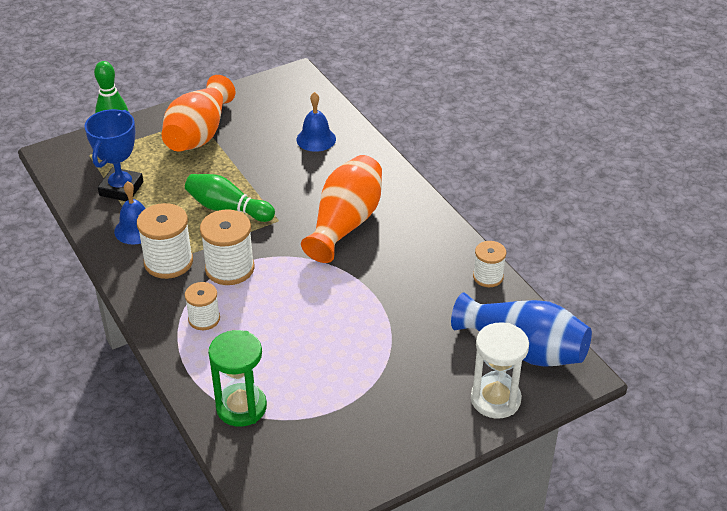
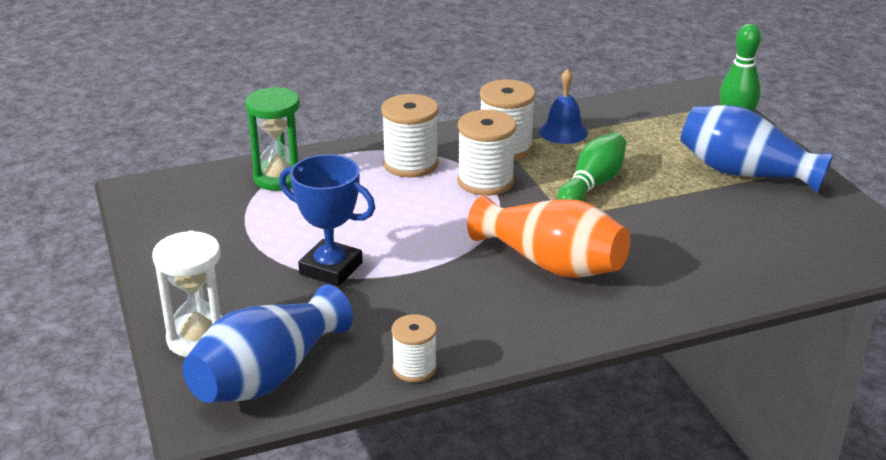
camera: 100 degrees right, 10 degrees down
blue trophy [84,109,144,201] -> blue trophy moved to [279,154,375,286]
orange vase [162,75,235,151] -> blue vase [680,105,834,193]
white spool [185,282,220,330] -> white spool [381,94,439,178], size x1.62
blue bell [296,92,336,152] -> none

